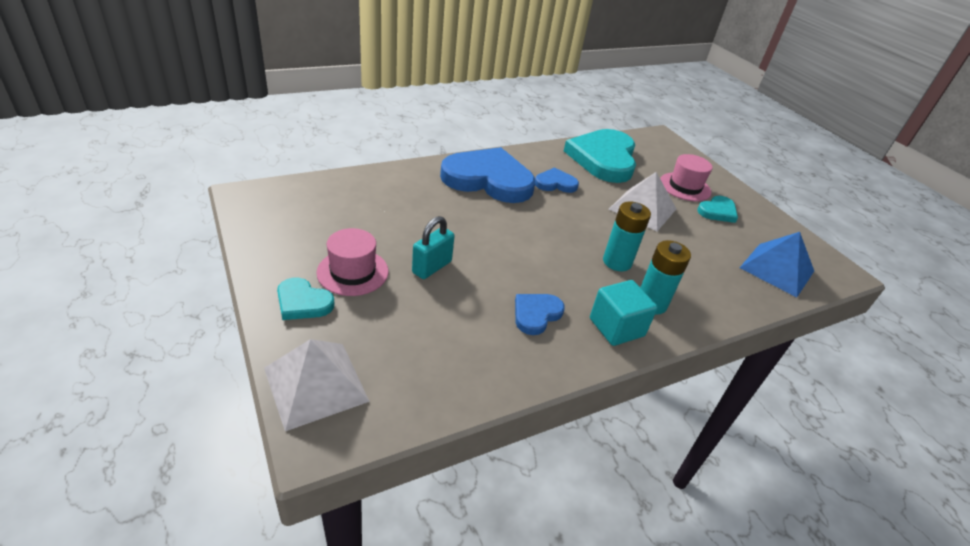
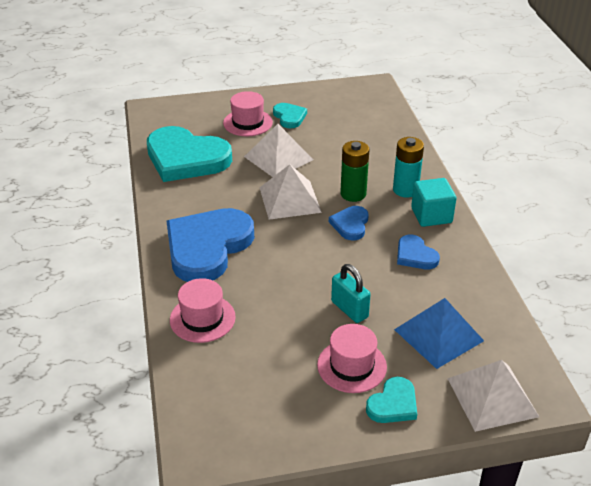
camera: 70 degrees left, 0 degrees up
blue heart [535,167,579,193] -> blue heart moved to [329,206,369,240]
turquoise battery [603,201,651,272] -> green battery [340,141,369,202]
blue pyramid [740,232,814,297] -> blue pyramid moved to [394,298,484,369]
none -> pink hat [170,278,236,343]
none -> white pyramid [260,164,322,220]

